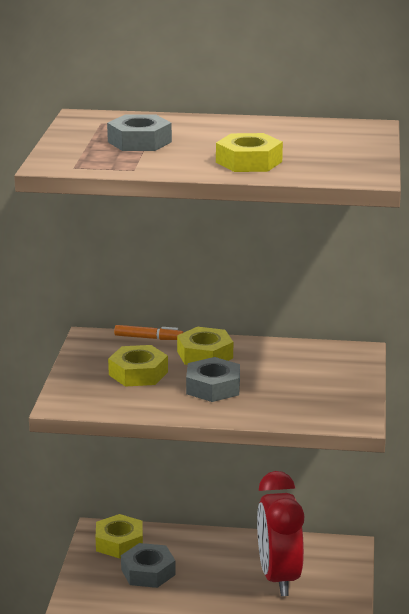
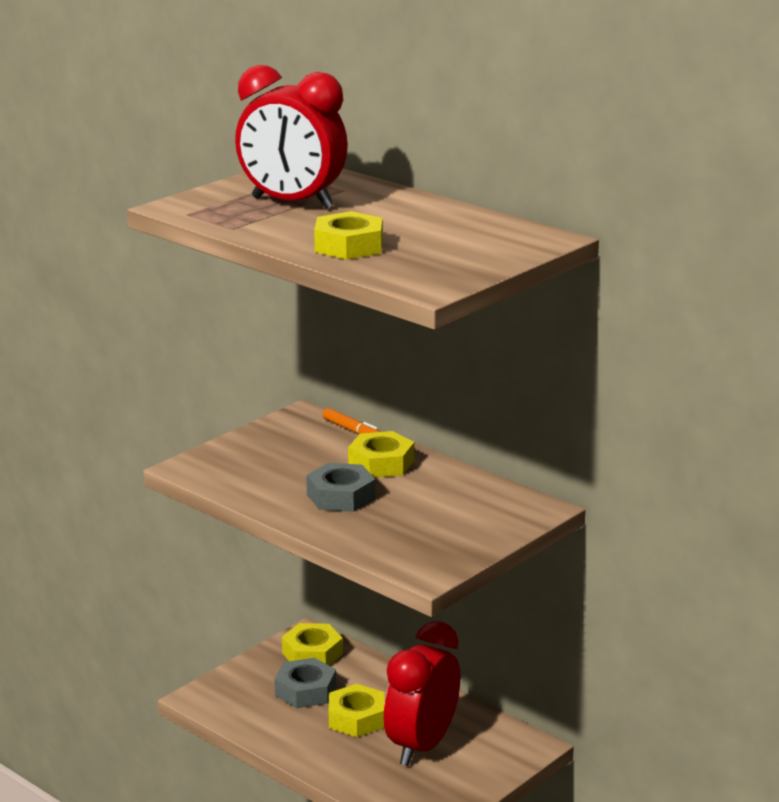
camera: 35 degrees right, 0 degrees up
grey nut [107,115,172,151] -> red clock [235,65,348,209]
yellow nut [108,345,168,387] -> yellow nut moved to [329,684,385,737]

